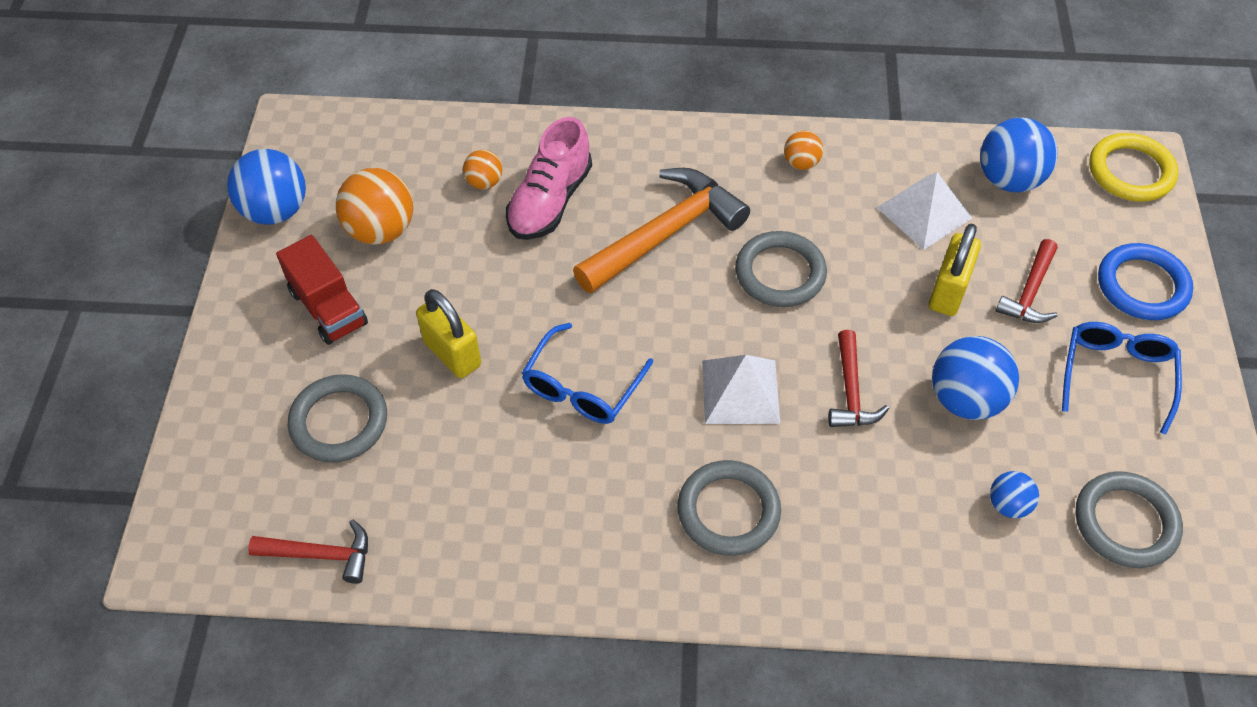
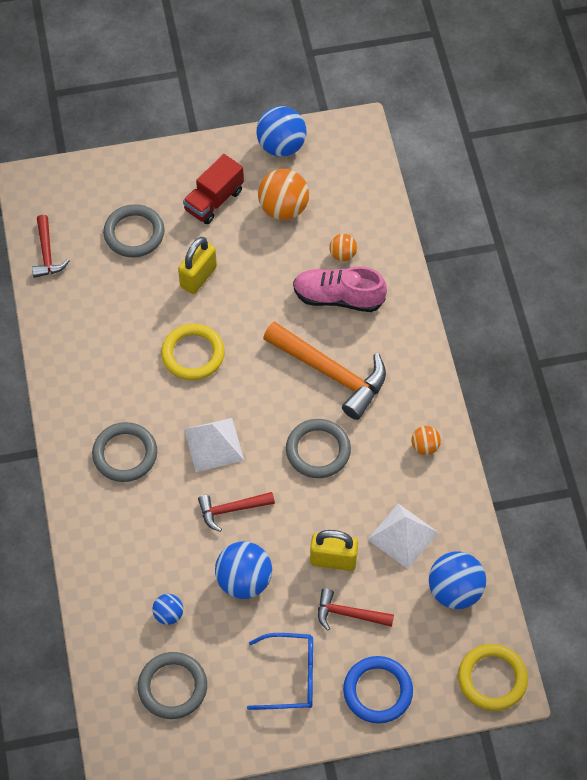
camera: 75 degrees right, 5 degrees up
blue glasses [522,323,653,424] -> yellow ring [161,324,225,380]

